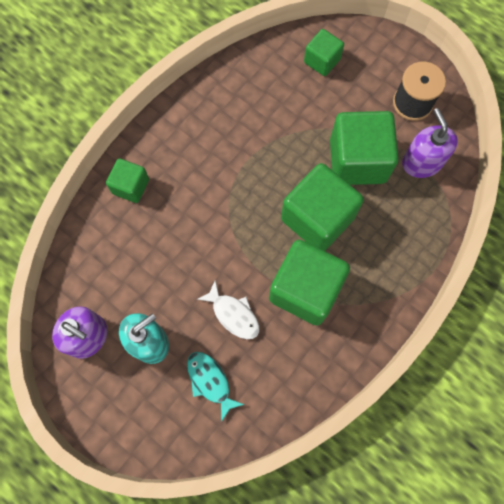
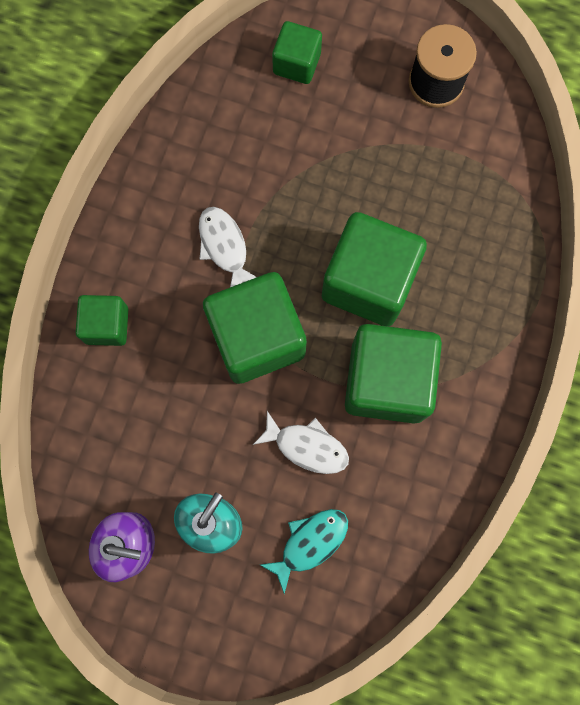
camera: 20 degrees left, 5 degrees up
turquoise fish [187,352,245,422] -> turquoise fish turned 105 degrees clockwise [260,509,348,594]
green cube [330,111,399,185] -> green cube moved to [203,272,307,384]
purple soap dispenser [402,108,458,178] -> none
none -> white fish [199,207,256,287]

